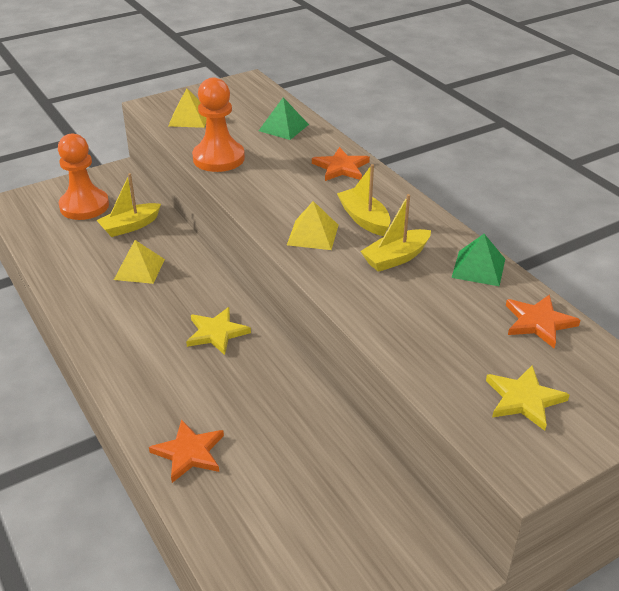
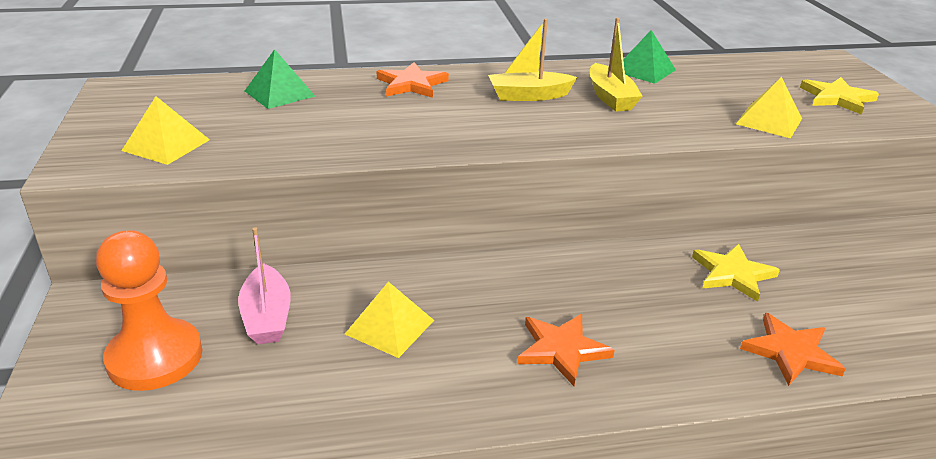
camera: 70 degrees left, 5 degrees down
yellow boat [96,173,161,237] -> pink boat [238,227,291,344]
yellow star [186,307,251,355] -> yellow star moved to [692,244,780,302]
orange pawn [192,77,245,172] -> none
yellow pyramid [287,201,339,250] -> yellow pyramid moved to [736,77,802,138]
orange star [506,294,580,349] -> orange star moved to [517,314,615,386]

